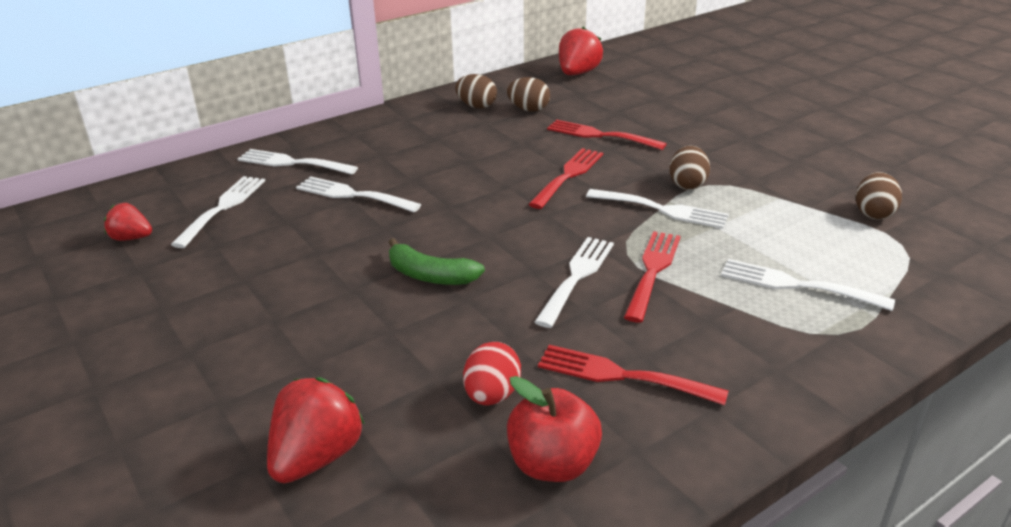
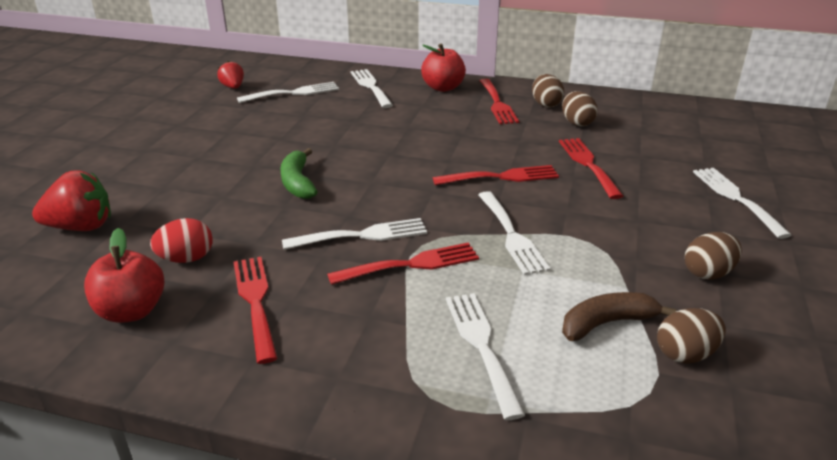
camera: 50 degrees right, 0 degrees up
white fork [296,176,422,212] -> white fork moved to [693,168,791,239]
red strawberry [559,27,603,75] -> none
brown egg [670,146,710,190] -> brown egg moved to [685,232,742,280]
none -> red apple [421,43,466,92]
none -> red fork [480,79,519,124]
none -> brown banana [562,292,677,341]

